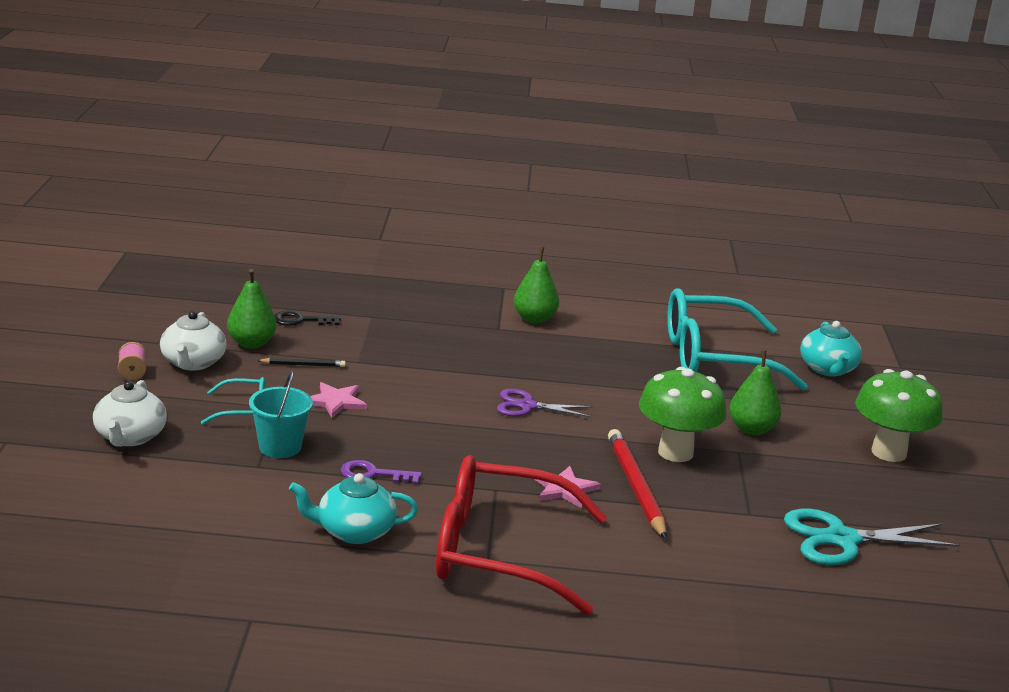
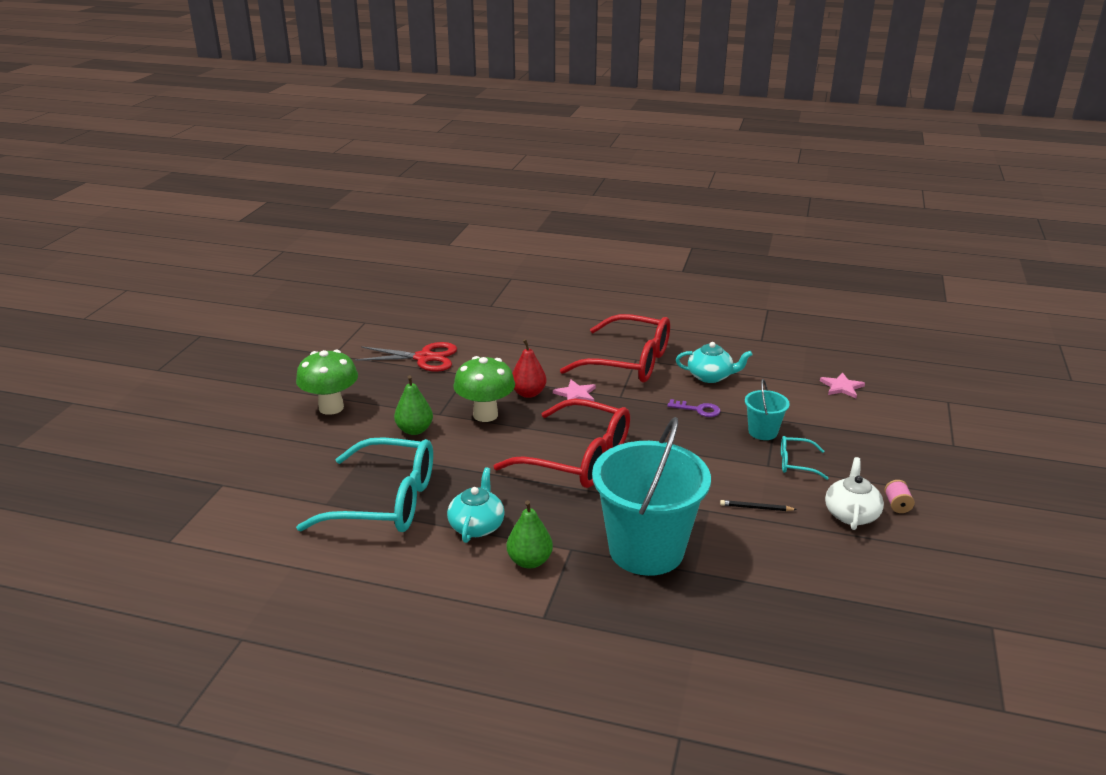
camera: 165 degrees left, 5 degrees up
white teapot [93,380,167,447] -> none
green pear [227,269,276,348] -> none
black key [274,311,341,326] -> none
pink star [310,382,367,418] -> pink star moved to [820,373,865,398]
purple scissors [497,389,593,417] -> red glasses [494,399,630,488]
red pencil [608,429,667,539] -> red pear [512,339,547,398]
turquoise scissors [784,509,960,565] -> red scissors [355,342,457,372]
turquoise teapot [800,321,862,376] -> turquoise teapot moved to [447,467,505,543]
none -> turquoise bucket [592,417,711,576]

